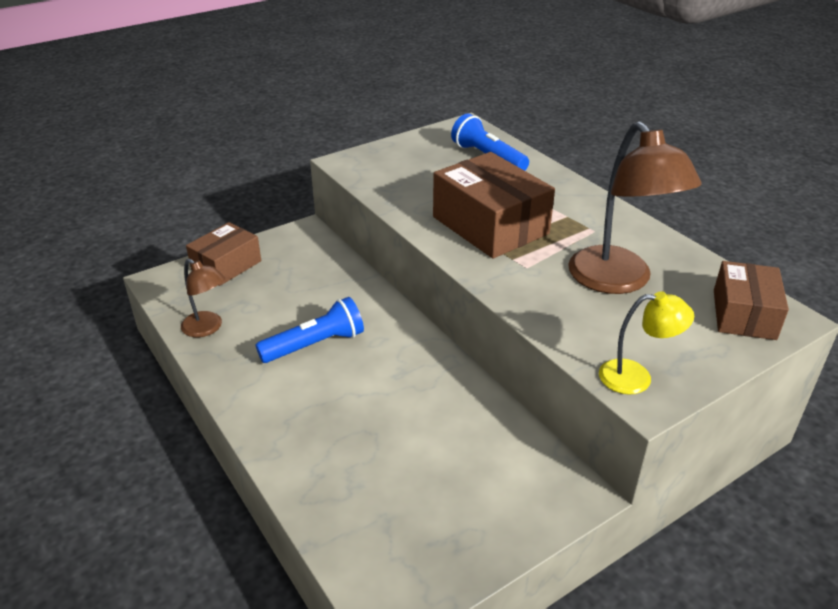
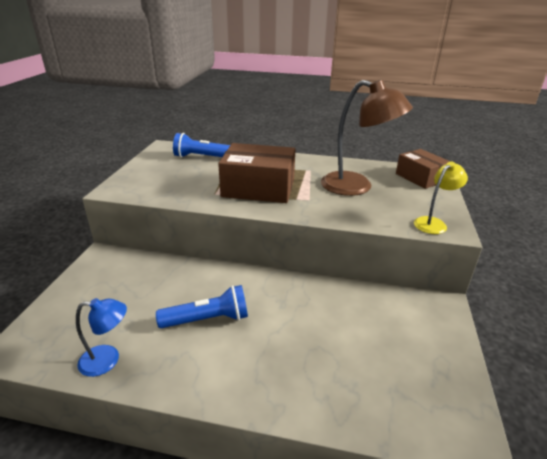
camera: 45 degrees left, 5 degrees down
brown lamp [181,258,225,337] -> blue lamp [76,298,127,377]
brown box [186,222,261,286] -> none
blue flashlight [256,297,364,363] -> blue flashlight turned 60 degrees clockwise [156,285,248,328]

